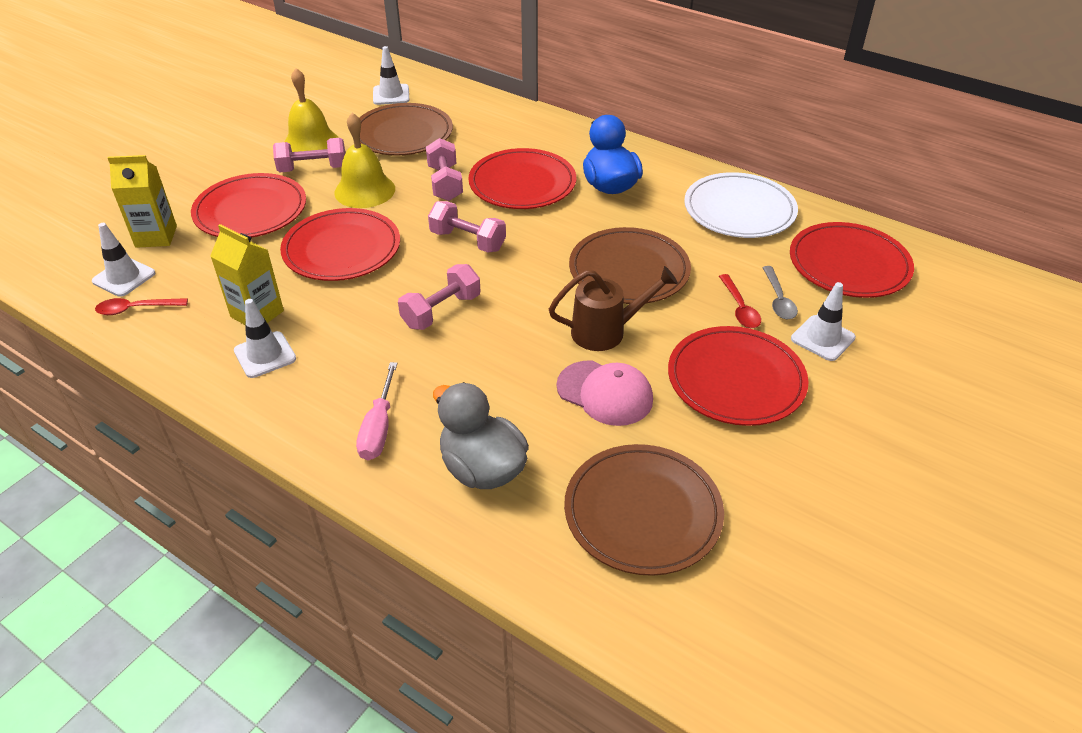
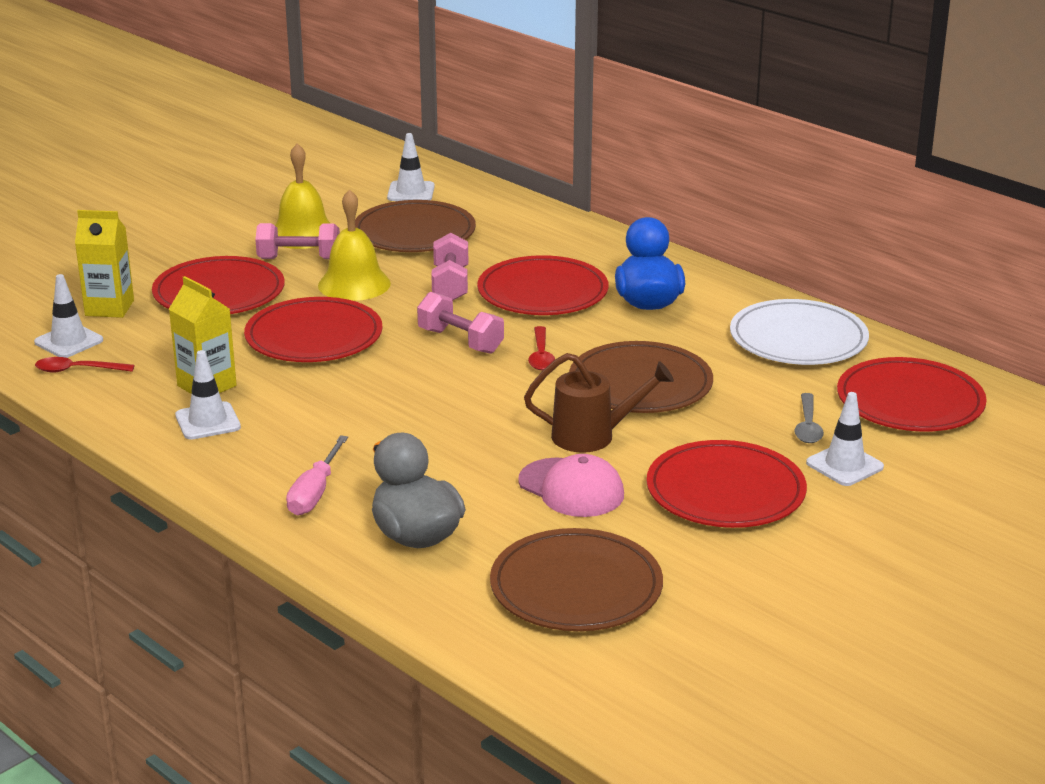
camera: 10 degrees right, 15 degrees down
pink dumbbell [398,264,481,330] -> none
red spoon [719,274,761,328] -> red spoon moved to [528,326,555,370]

